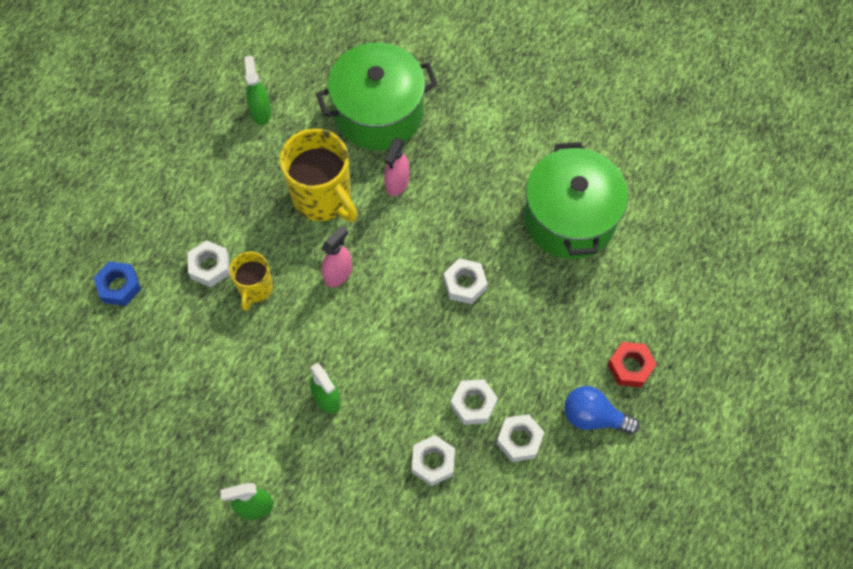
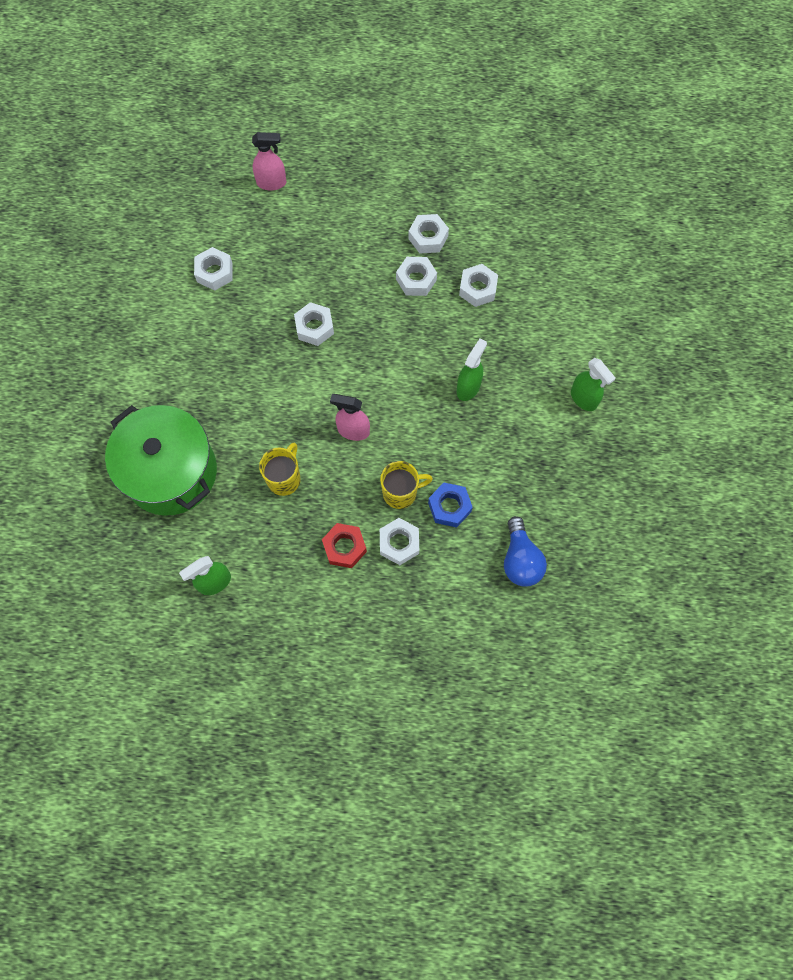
camera: 115 degrees left, 5 degrees up
blue nut [93,261,141,306] -> blue nut moved to [428,482,473,528]
yellow mug [280,128,357,222] -> yellow mug [259,443,301,496], size x0.57
pink spray bottle [384,138,409,196] -> pink spray bottle moved to [252,132,286,191]
green pot [524,142,628,259] -> white nut [194,247,232,291]
blue light bulb [564,386,640,434] -> blue light bulb moved to [504,516,547,587]
red nut [608,342,657,387] -> red nut moved to [322,523,367,568]

